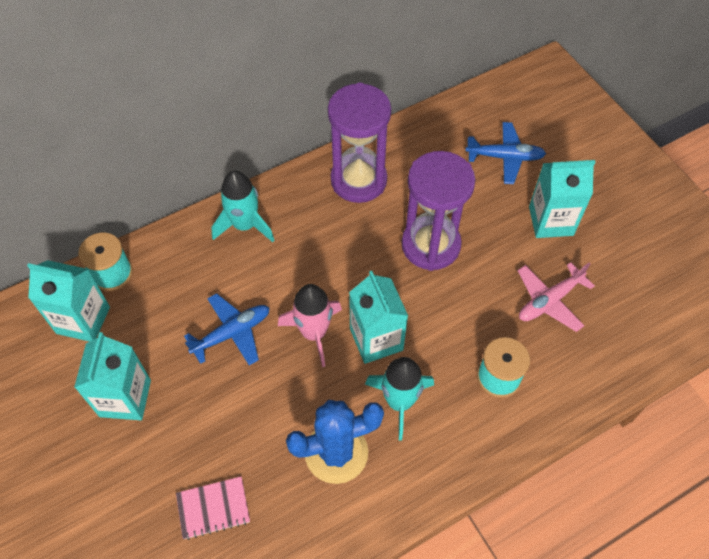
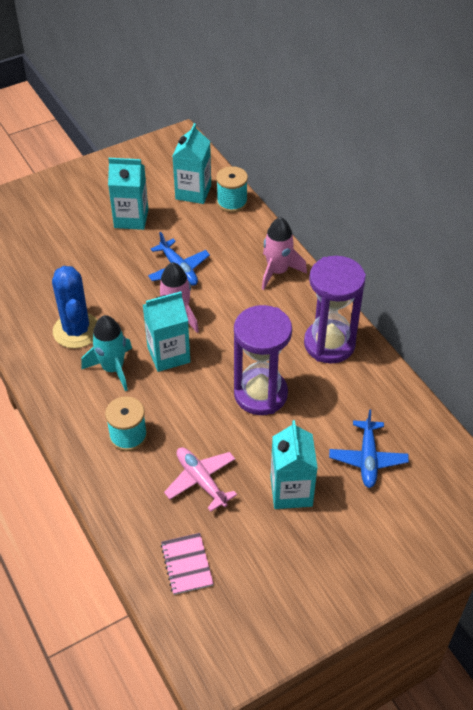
camera: 90 degrees right, 10 degrees down
pink notebook [176,476,250,540] -> pink notebook moved to [161,533,214,595]
turquoise rocket [211,170,274,242] -> pink rocket [262,217,307,290]

